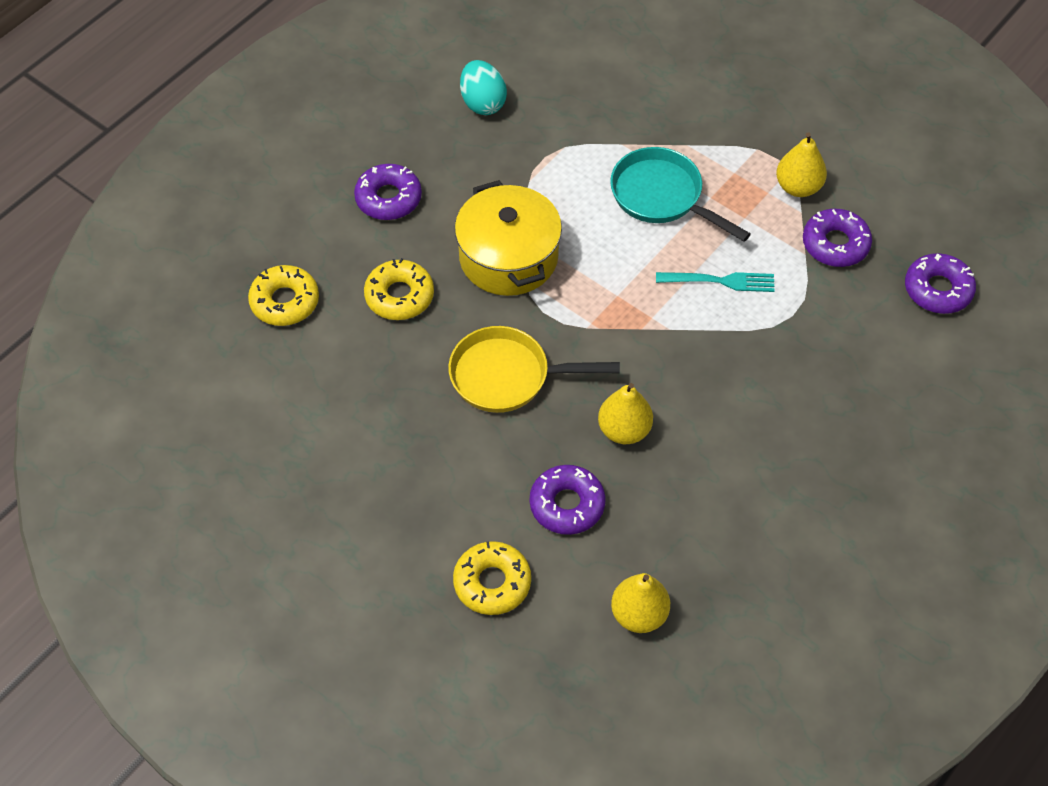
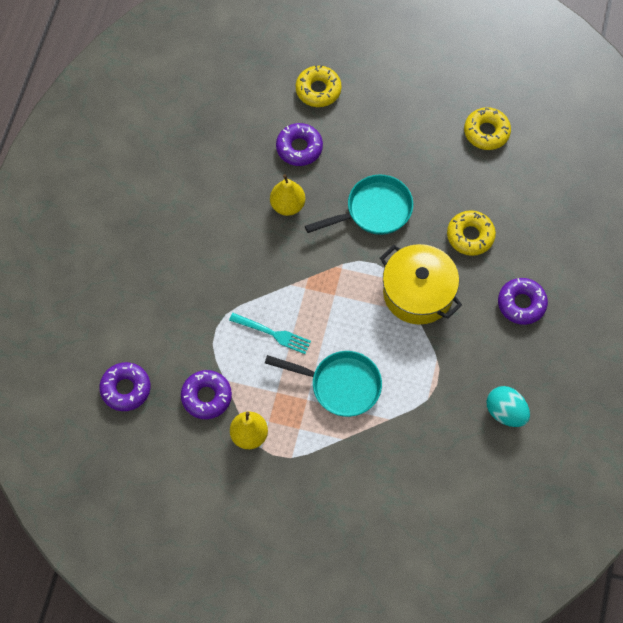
camera: 155 degrees right, 10 degrees up
yellow donut [248,265,319,326] -> yellow donut moved to [464,107,511,150]
yellow pan [448,326,620,413] -> turquoise pan [305,175,413,235]
yellow pear [611,573,670,633] -> none
turquoise fork [656,272,775,292] -> turquoise fork turned 135 degrees counterclockwise [229,313,311,354]

